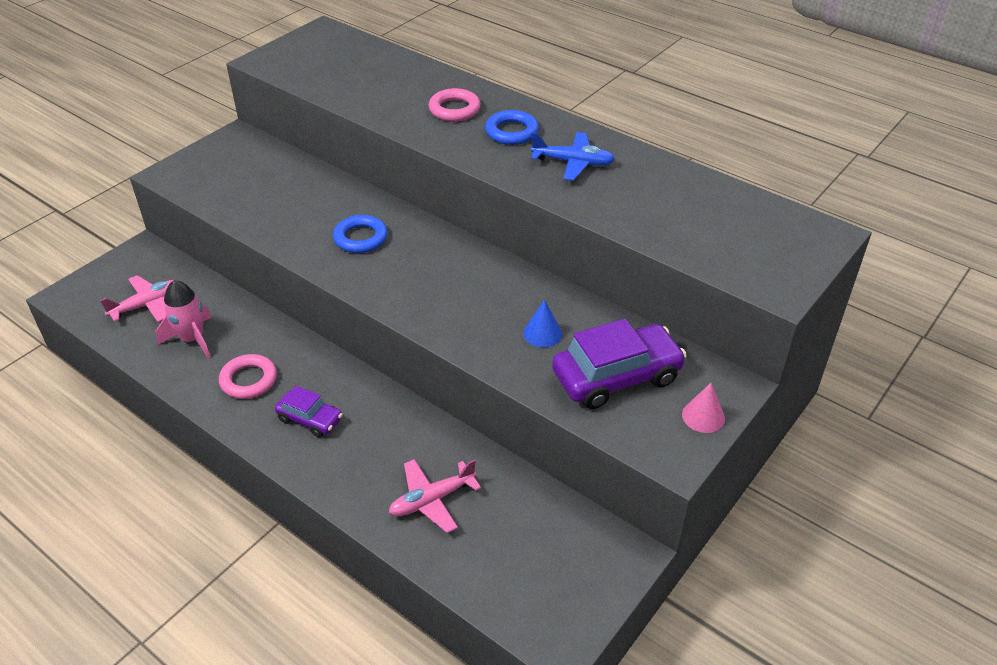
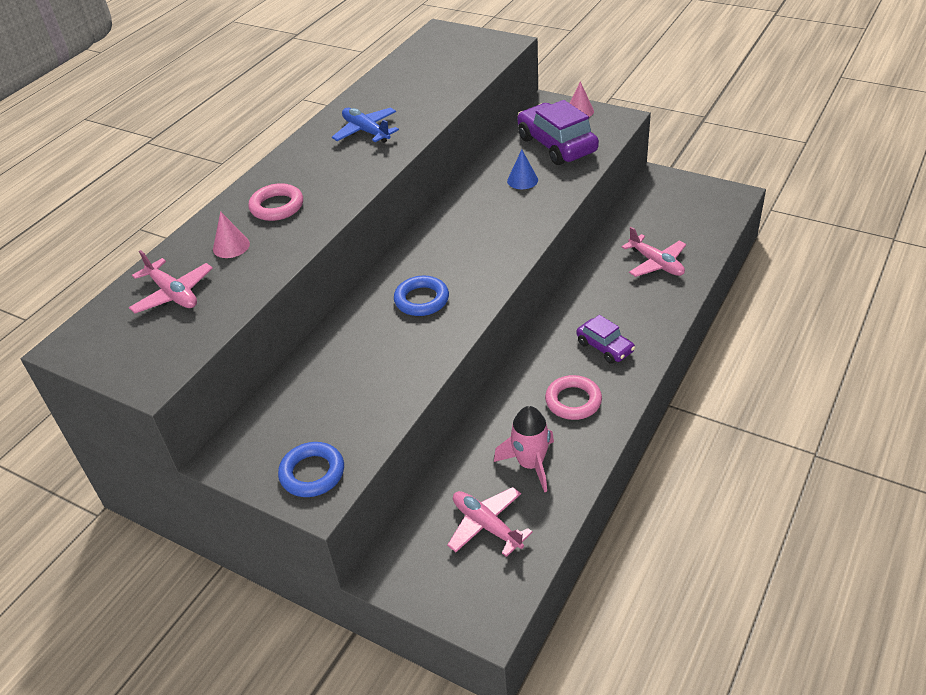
camera: 95 degrees left, 0 degrees up
purple car [275,386,343,437] -> purple car turned 120 degrees clockwise [576,315,635,364]
blue ring [485,110,539,145] -> blue ring moved to [278,442,344,497]
blue plane [531,132,615,181] -> blue plane turned 45 degrees counterclockwise [332,108,399,143]
none -> pink plane [129,250,213,313]
none -> pink cone [213,211,250,258]

